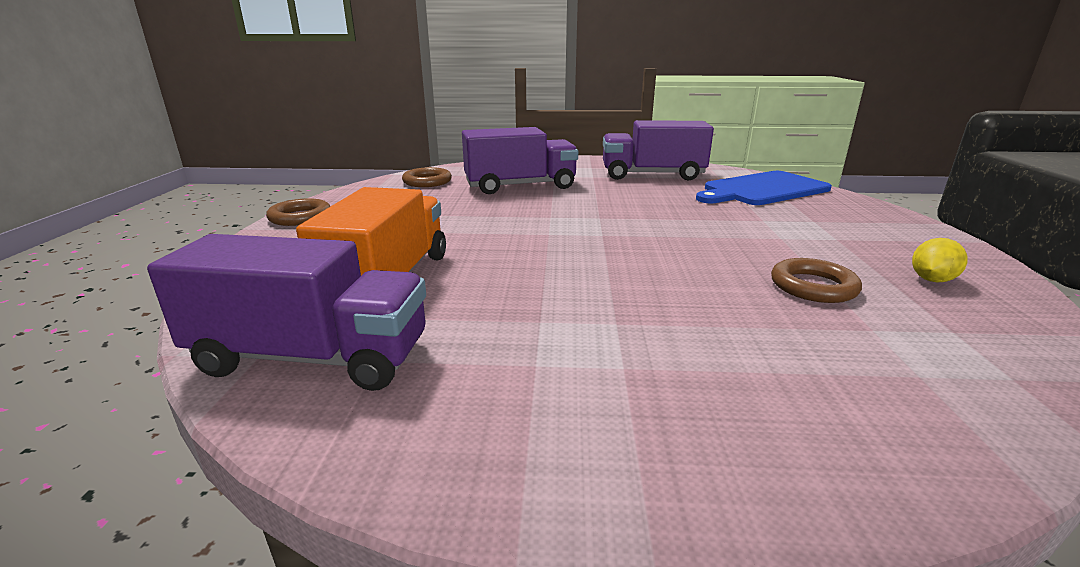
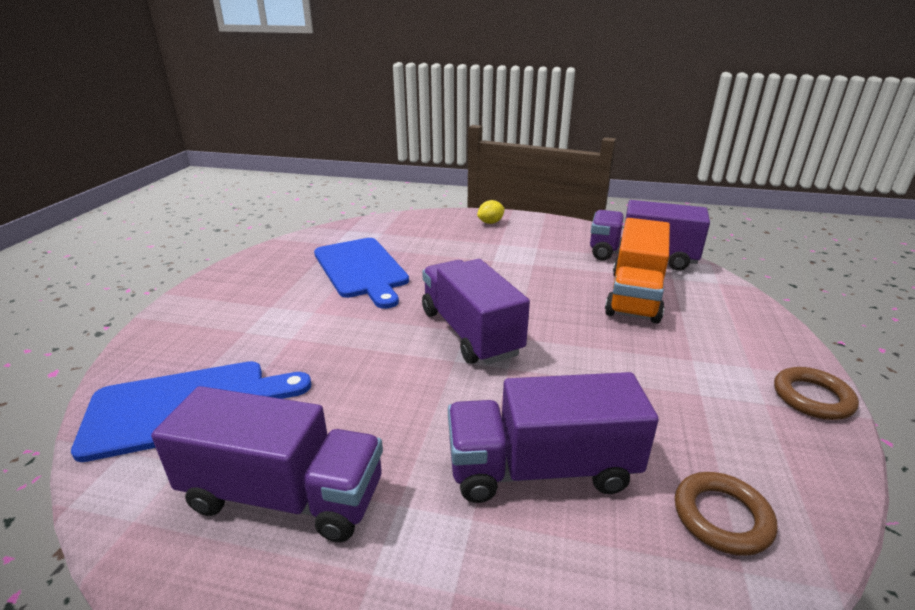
camera: 170 degrees left, 5 degrees up
brown ring [771,258,862,303] -> blue cutting board [314,238,409,309]
yellow lemon [912,238,968,282] -> yellow lemon moved to [477,200,505,224]
none -> purple truck [422,259,530,365]

